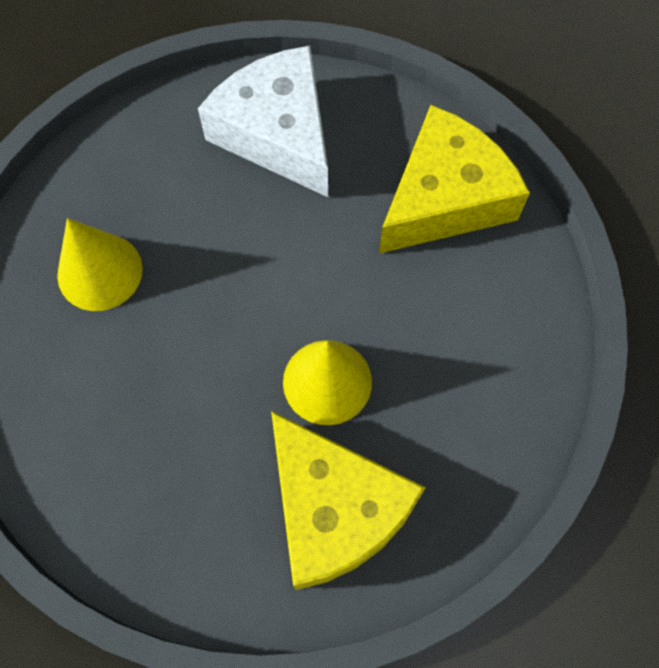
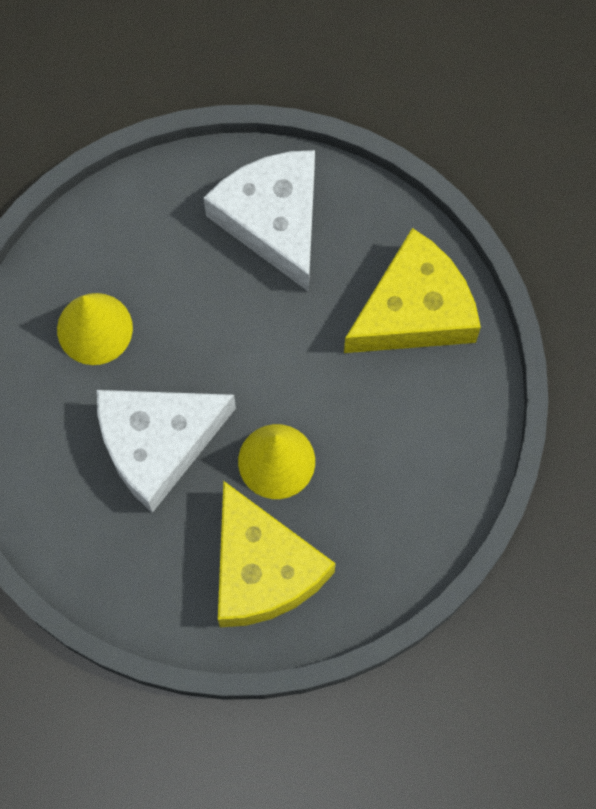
camera: 10 degrees right, 5 degrees up
none -> white cheese [97,390,236,513]

